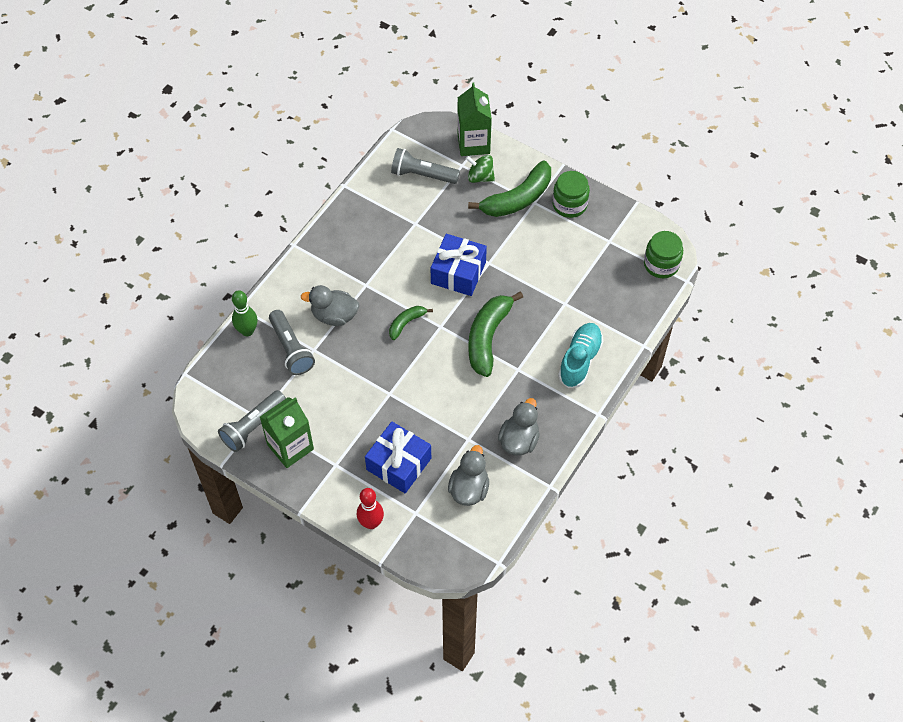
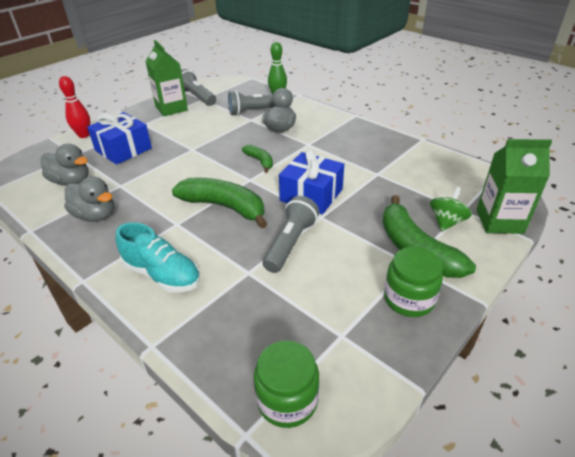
camera: 100 degrees right, 20 degrees down
grey flashlight [391,148,460,184] -> grey flashlight moved to [263,196,319,273]

